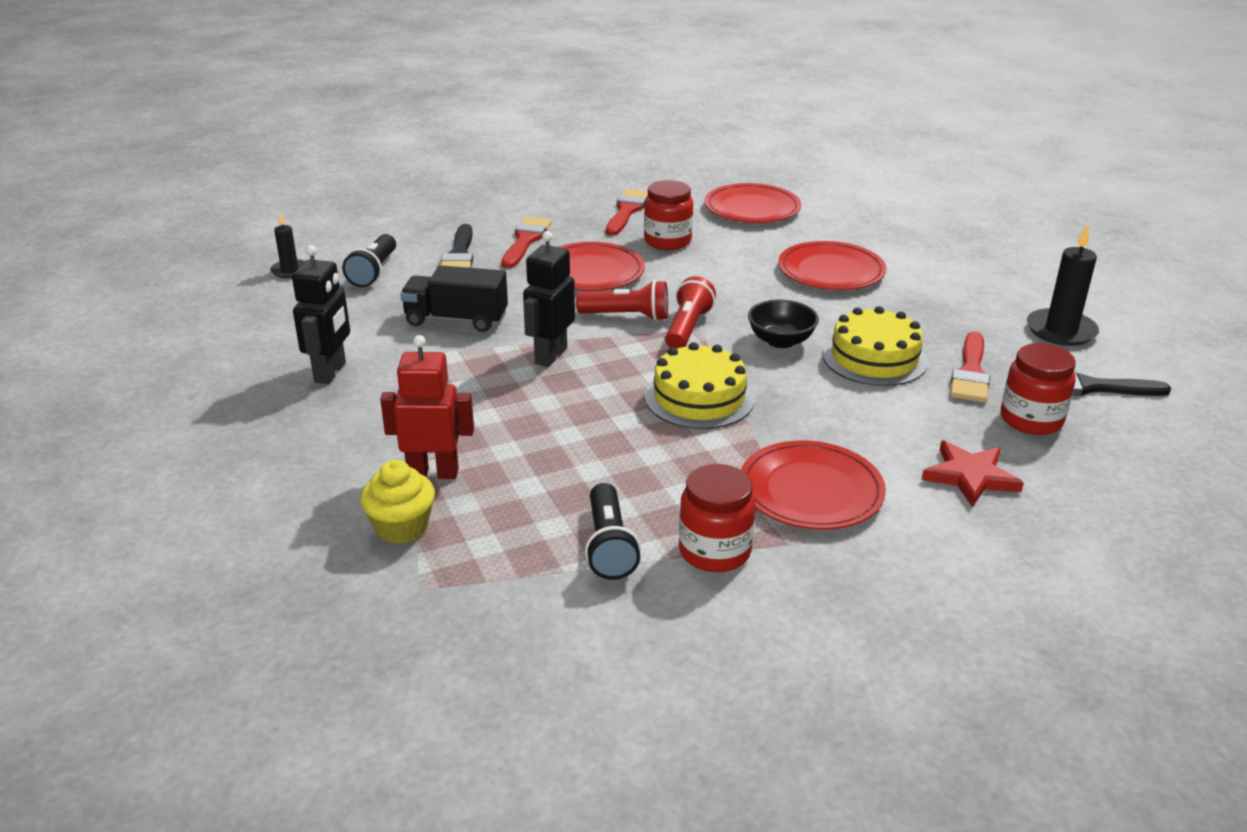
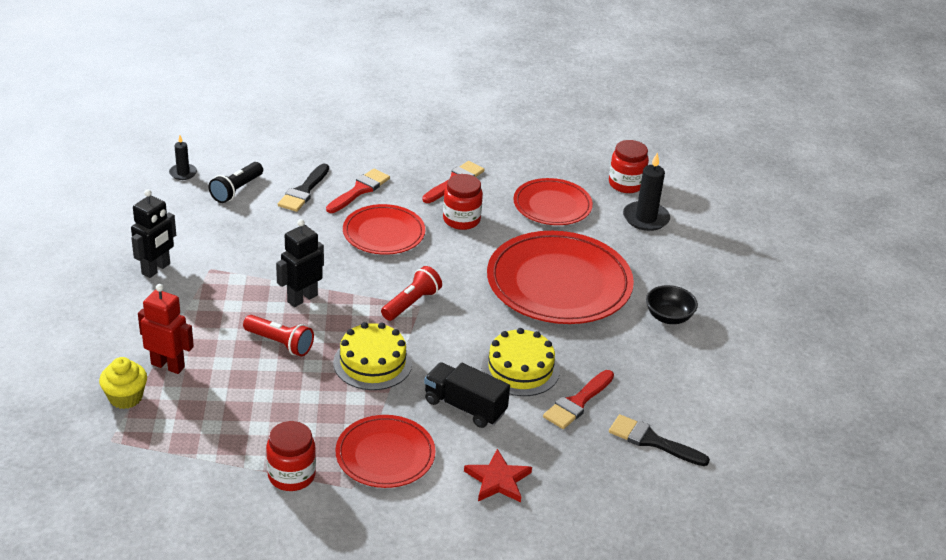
camera: 20 degrees right, 5 degrees up
black truck [400,265,508,332] -> black truck moved to [424,362,510,428]
red flashlight [576,280,668,321] -> red flashlight moved to [243,315,314,356]
black flashlight [585,483,641,580] -> none
black bowl [748,300,819,348] -> black bowl moved to [646,285,698,324]
red plate [778,241,886,290] -> red plate [487,231,634,324], size x1.72
red jar [1001,343,1076,435] -> red jar moved to [609,140,649,193]
black candle [1027,224,1099,346] -> black candle moved to [623,153,670,231]

